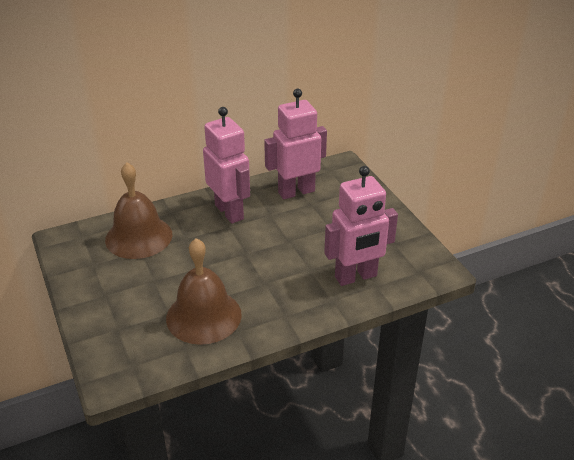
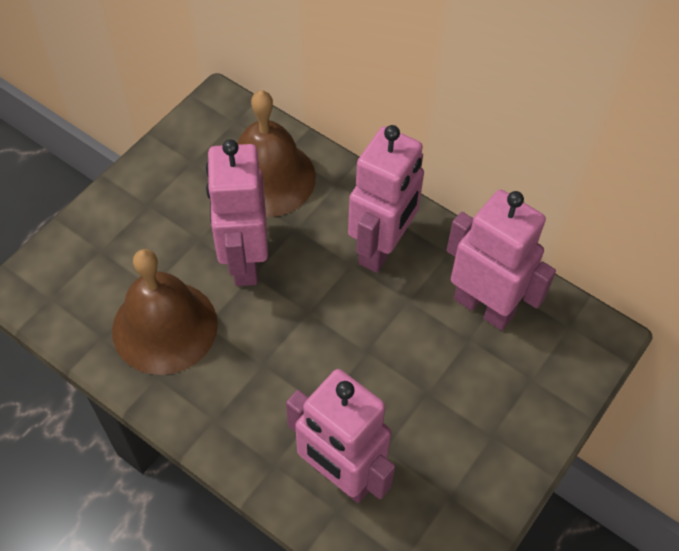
camera: 60 degrees right, 20 degrees up
none -> pink robot [206,139,268,286]

